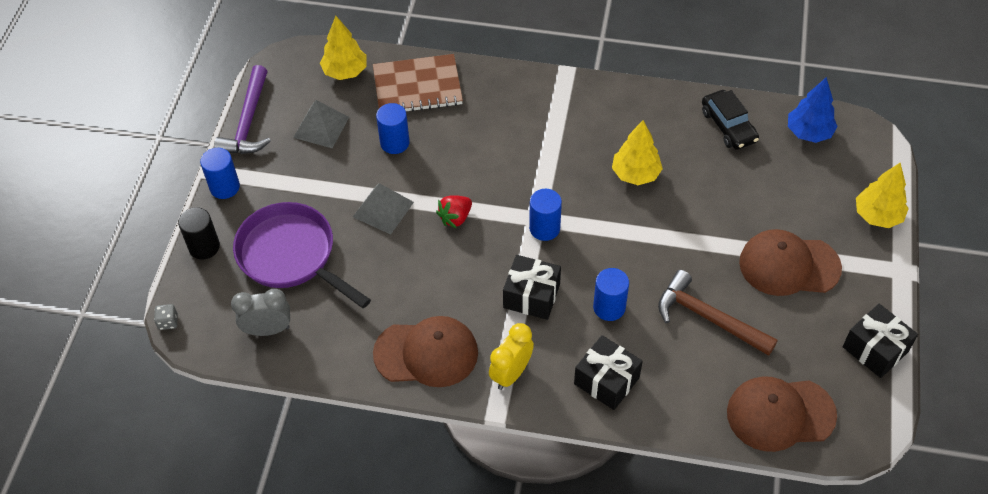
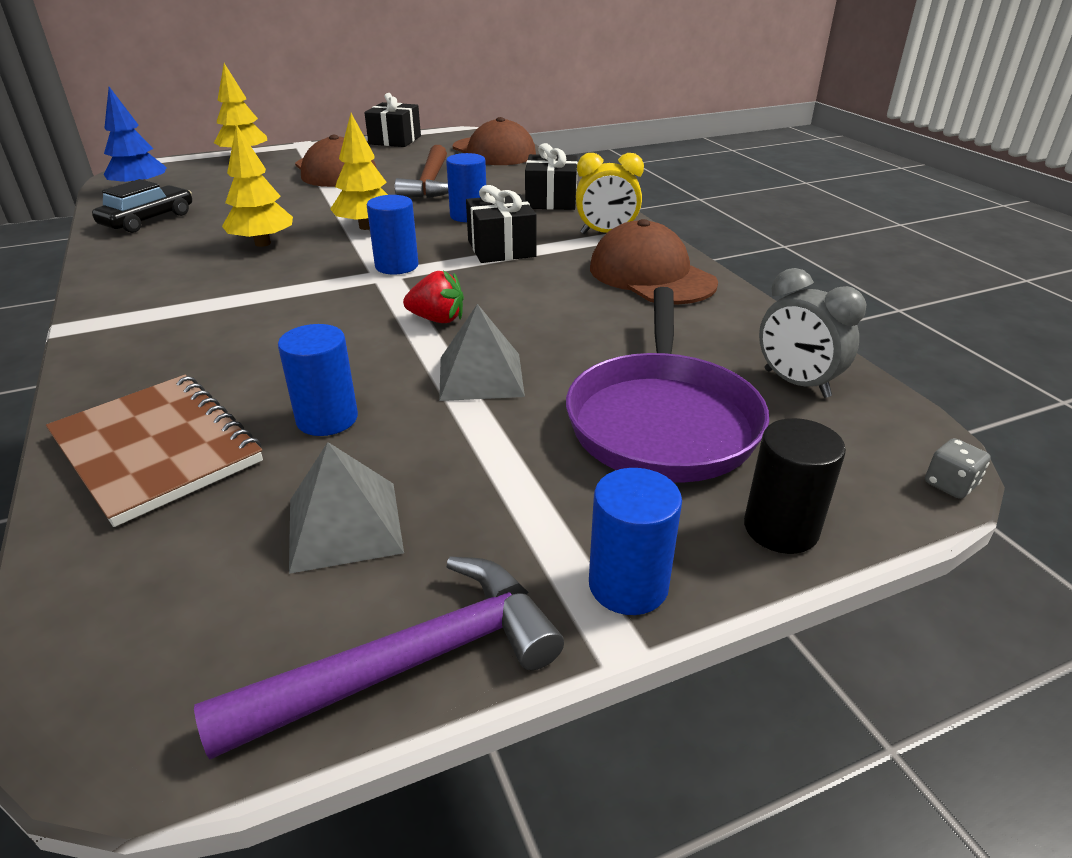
camera: 125 degrees left, 20 degrees down
yellow tree [320,16,367,80] -> yellow tree moved to [330,113,388,230]

